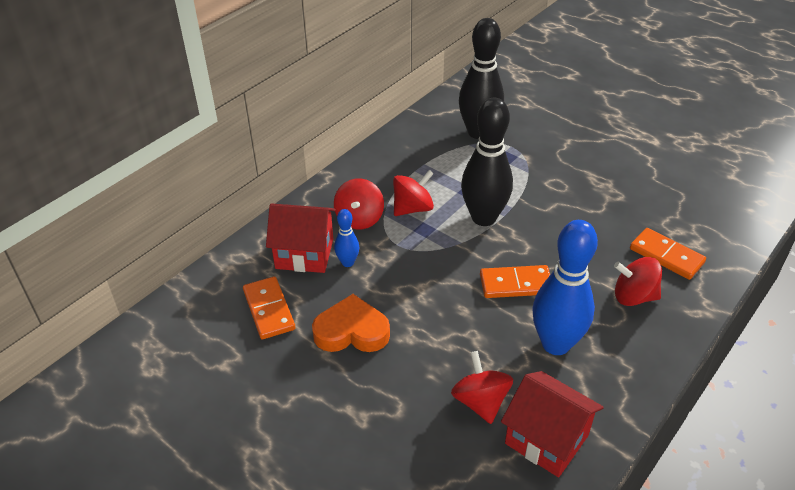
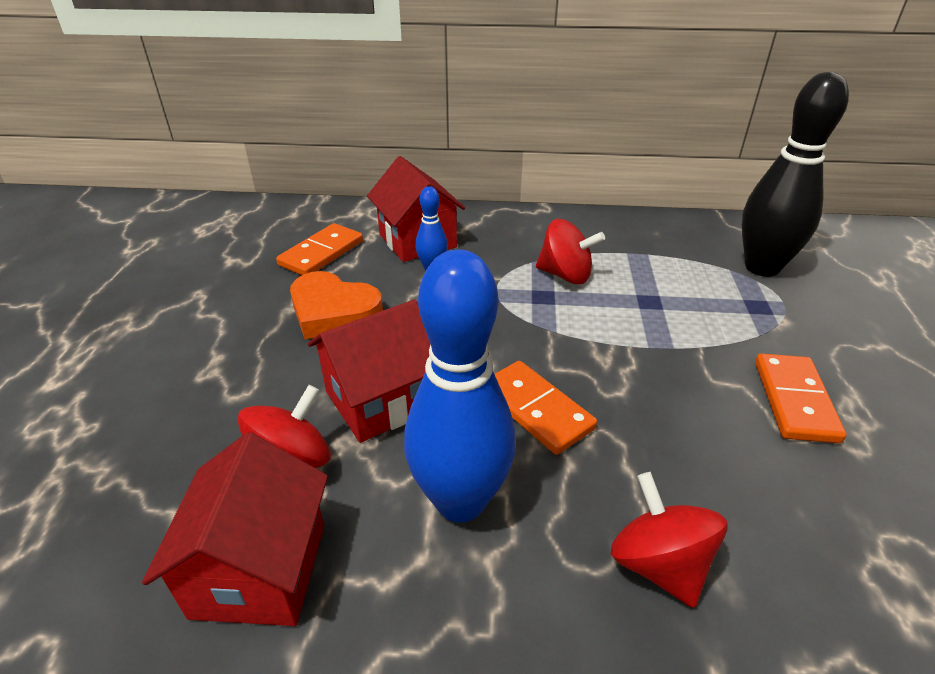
camera: 55 degrees right, 5 degrees down
orange heart [312,294,390,352] -> orange heart turned 150 degrees clockwise [290,271,383,339]
red spinning top [334,178,384,229] -> none
black bowling pin [461,98,513,226] -> none
orange domino [630,228,706,280] -> orange domino moved to [755,353,846,443]
none -> red house [308,300,430,443]

